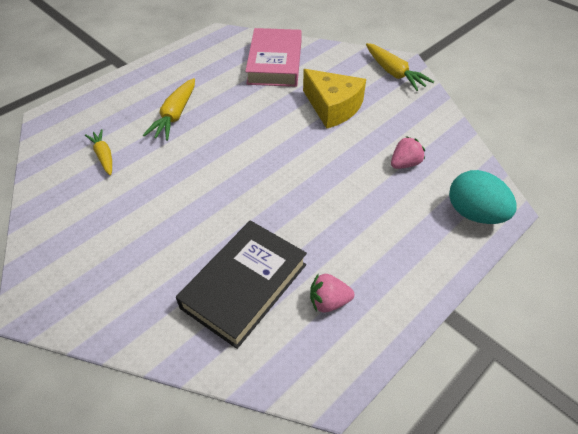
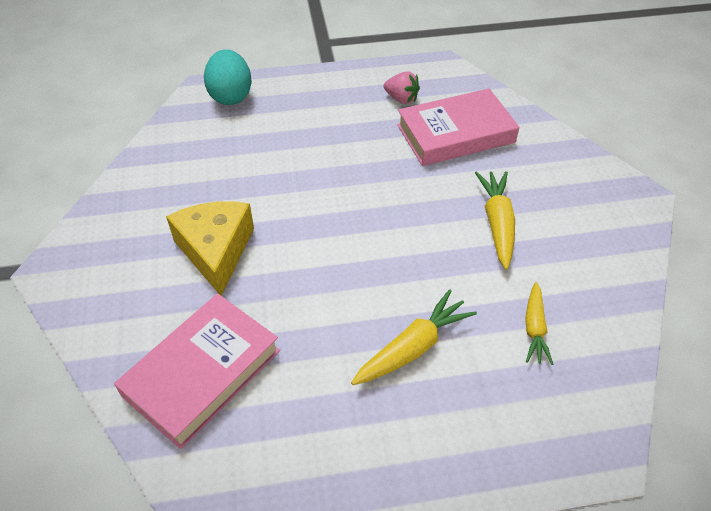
camera: 145 degrees left, 0 degrees up
black book [176,220,307,349] -> pink book [397,89,520,166]
yellow carrot [366,43,434,91] -> yellow carrot moved to [475,171,515,270]
pink strawberry [391,136,425,169] -> none

